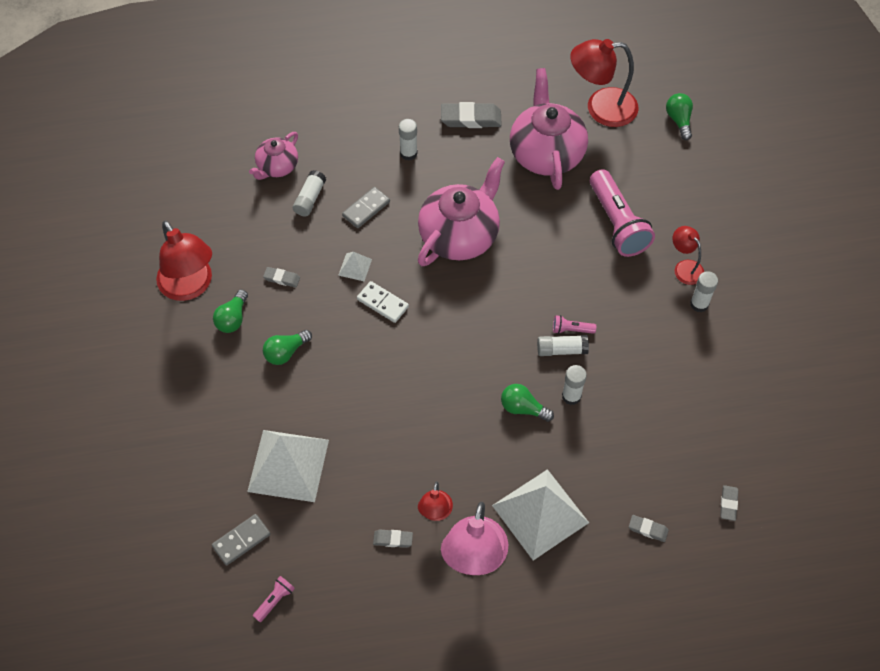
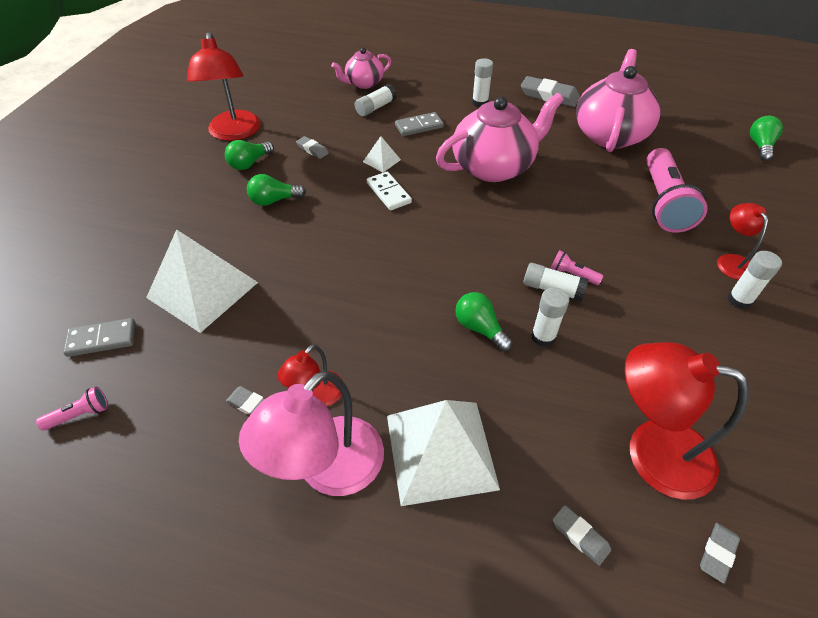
camera: 25 degrees right, 10 degrees down
red lamp [570,39,638,127] -> red lamp moved to [625,342,749,499]

